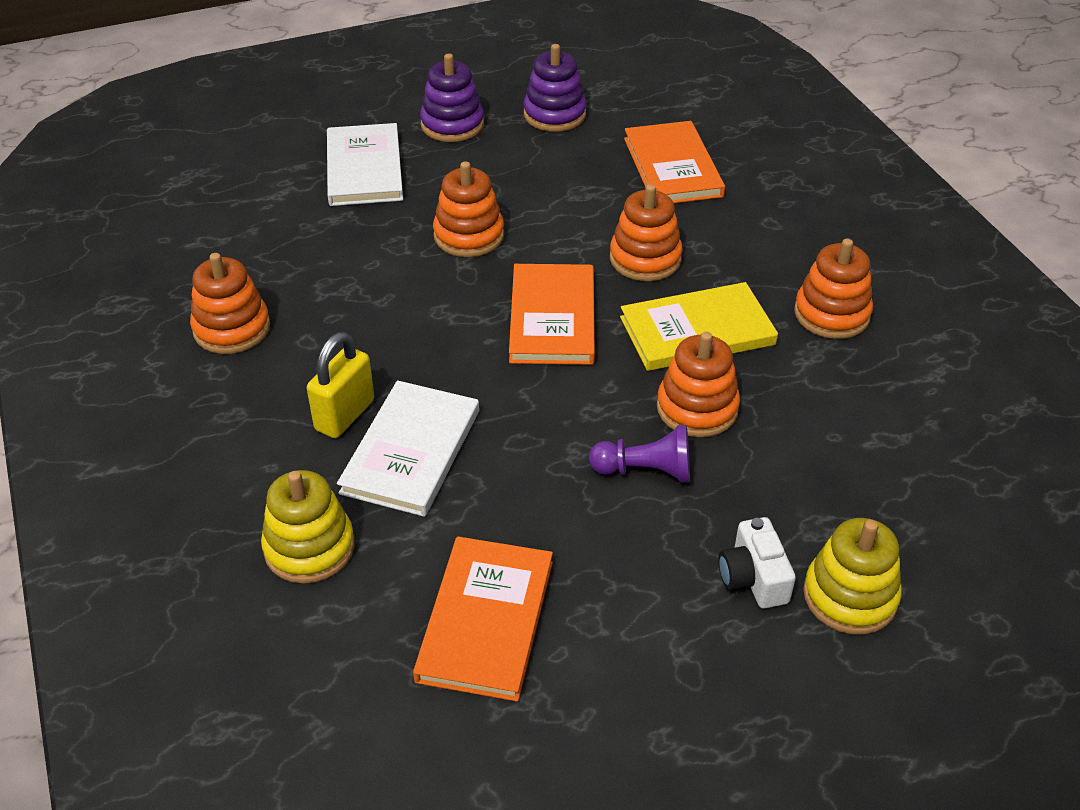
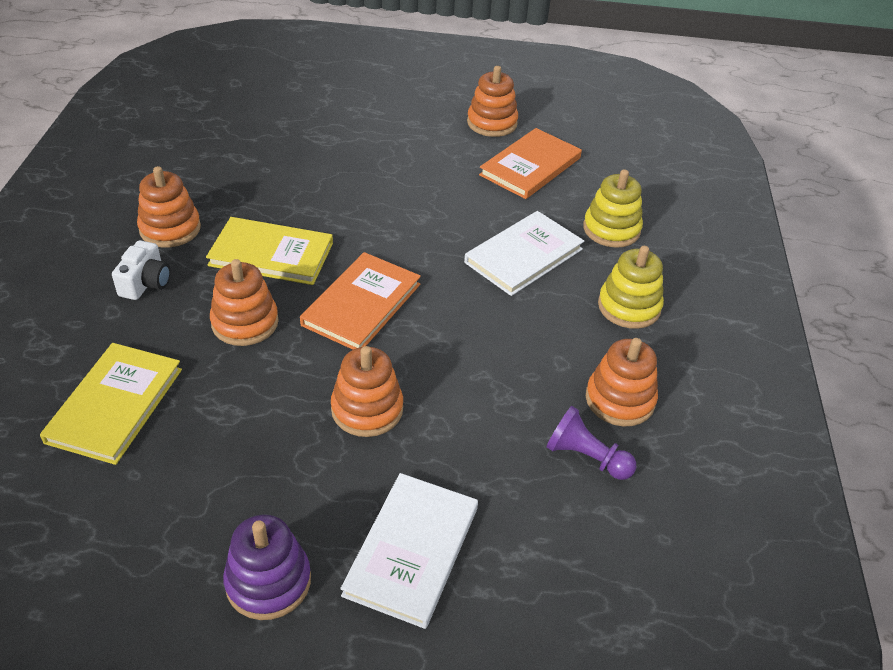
camera: 155 degrees left, 0 degrees up
yellow padlock [307,332,374,438] -> none
purple stacking toy [524,44,586,132] -> none
purple pawn [589,425,690,482] -> purple pawn moved to [546,406,636,480]
orange book [624,121,725,203] -> yellow book [40,343,182,465]
orange stacking toy [657,332,740,437] -> orange stacking toy moved to [467,66,518,137]
white camera [718,517,796,608] -> white camera moved to [112,240,171,300]
yellow stacking toy [803,518,902,635] -> yellow stacking toy moved to [598,246,664,329]

